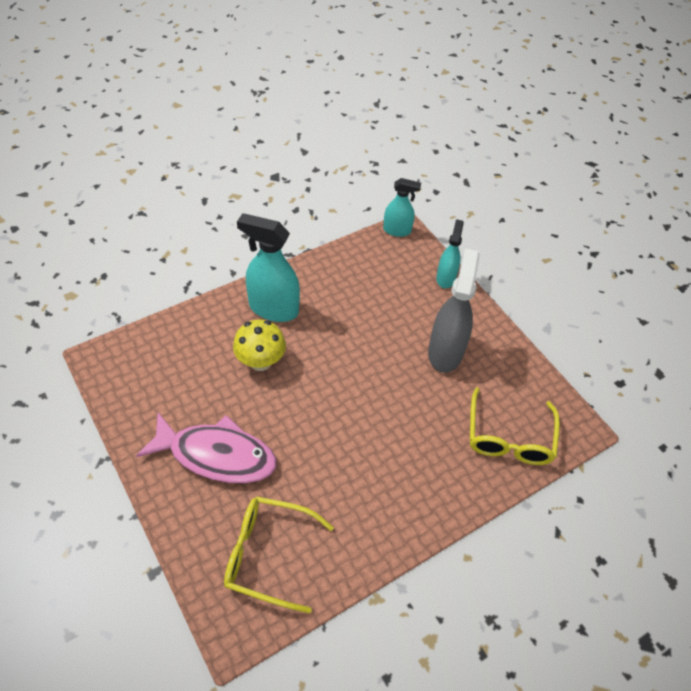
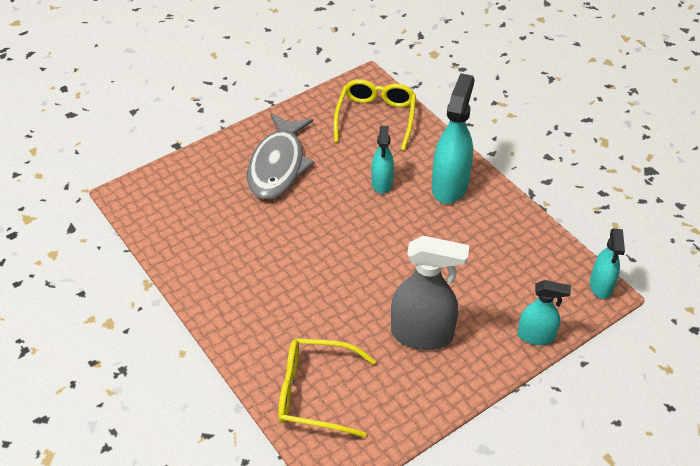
camera: 90 degrees right, 5 degrees down
pink fish [136,413,276,483] -> grey fish [247,114,315,199]
yellow glasses [224,496,334,614] -> yellow glasses moved to [334,79,416,151]
yellow mushroom [233,319,286,371] -> turquoise spray bottle [371,126,394,194]

